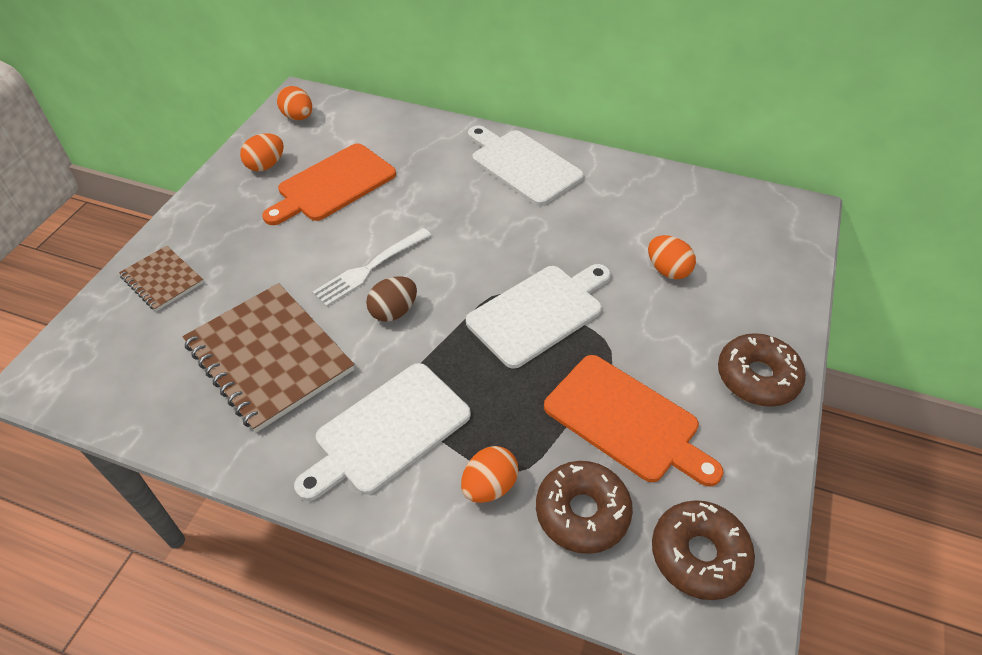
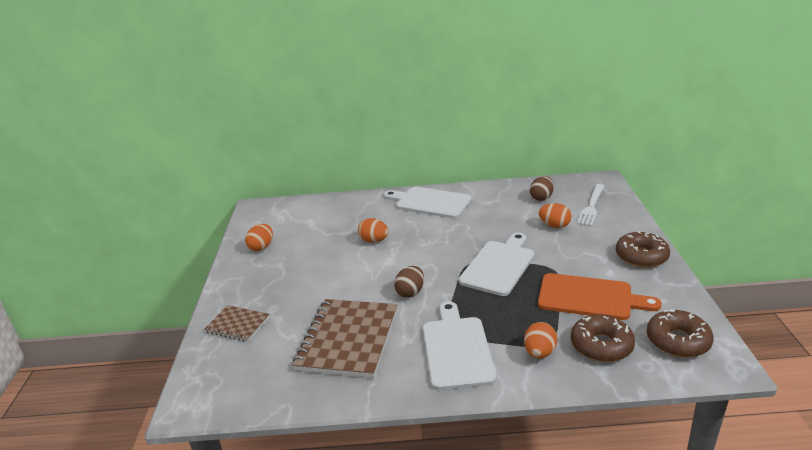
camera: 20 degrees left, 20 degrees down
brown notebook [182,283,354,433] -> brown notebook turned 75 degrees clockwise [293,299,397,378]
orange cutting board [262,143,396,225] -> none
orange egg [277,86,312,120] -> orange egg moved to [358,218,389,243]
white cutting board [294,363,471,501] -> white cutting board turned 150 degrees clockwise [423,301,496,390]
white fork [312,228,431,307] -> white fork moved to [577,184,604,226]
none -> brown egg [530,176,554,201]

